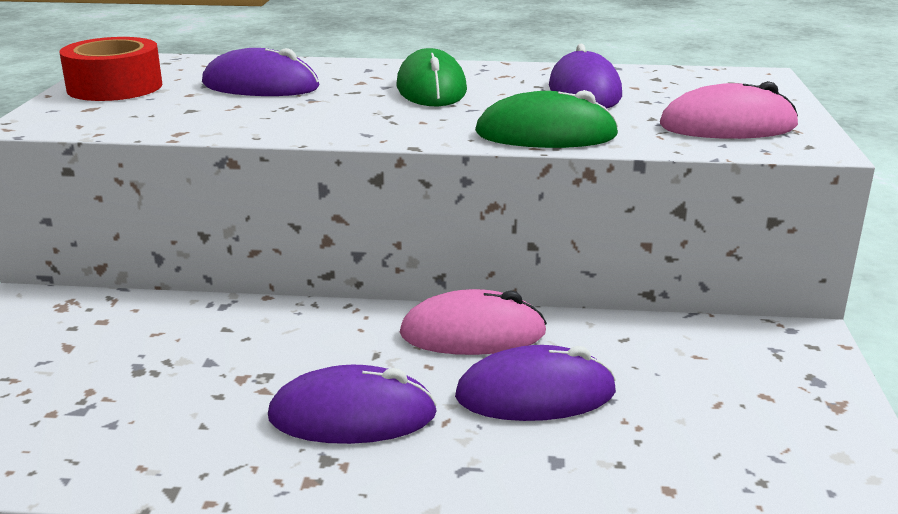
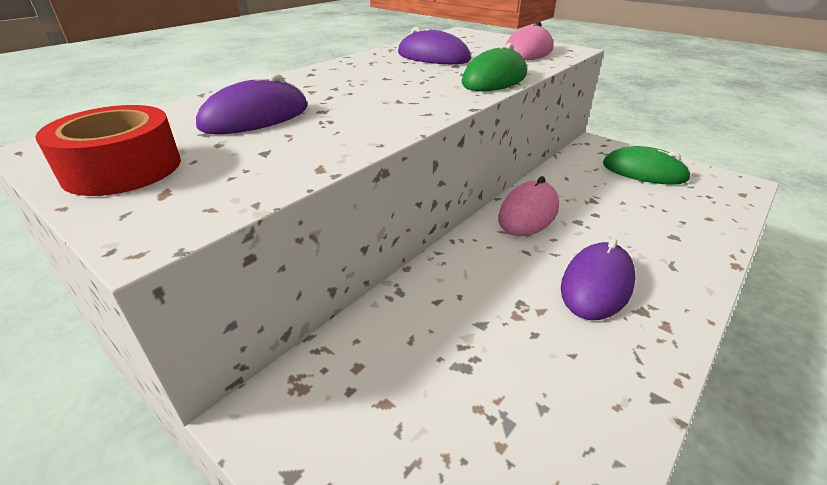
camera: 55 degrees left, 10 degrees up
green mouse [397,48,467,106] -> green mouse moved to [603,146,691,185]
purple mouse [455,345,616,421] -> none

